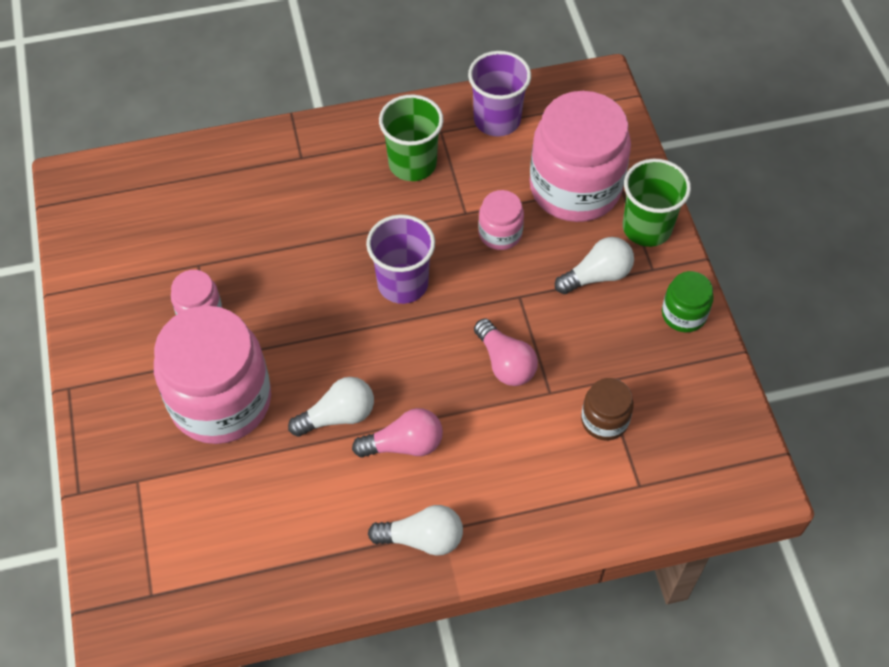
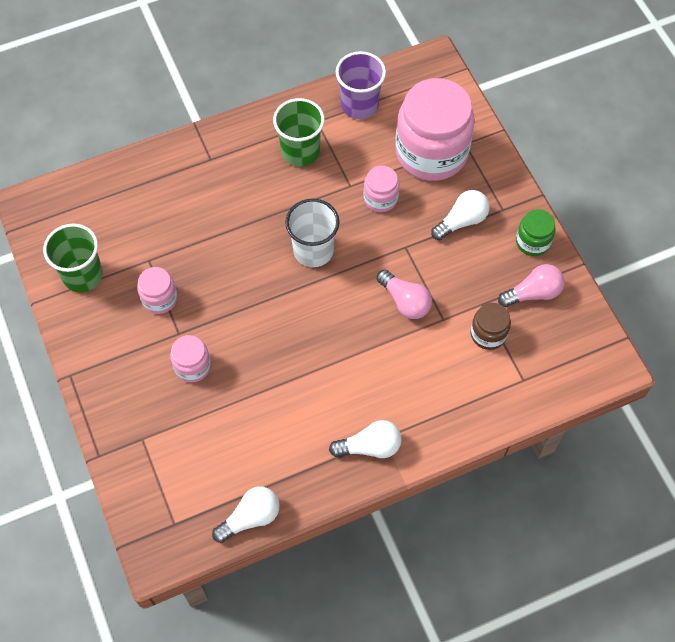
camera: 10 degrees left, 5 degrees up
pink jar [154,306,271,444] -> pink jar [170,335,211,382], size x0.46
white light bulb [288,377,374,437] -> white light bulb moved to [212,486,280,543]
pink light bulb [352,408,443,458] -> pink light bulb moved to [498,264,564,307]
purple cup [366,214,435,304] -> white cup [285,199,339,267]
green cup [623,159,691,247] -> green cup moved to [43,224,103,292]

